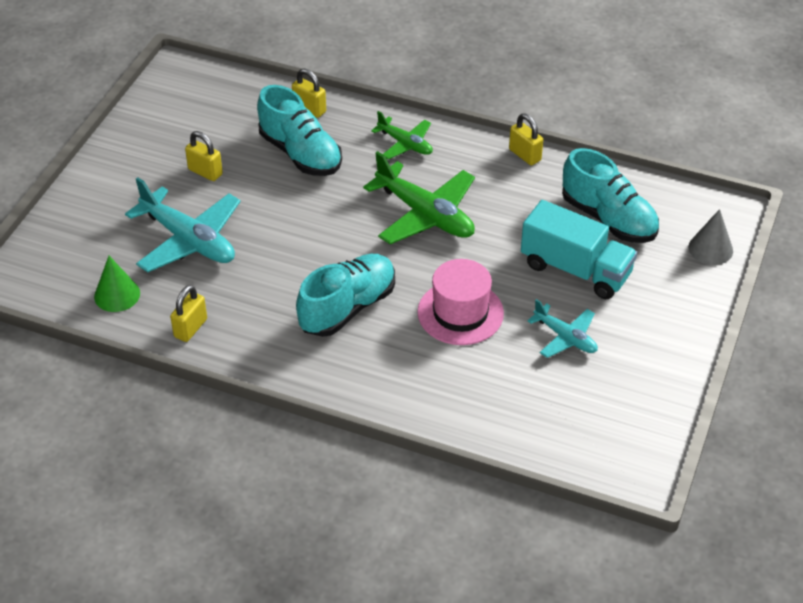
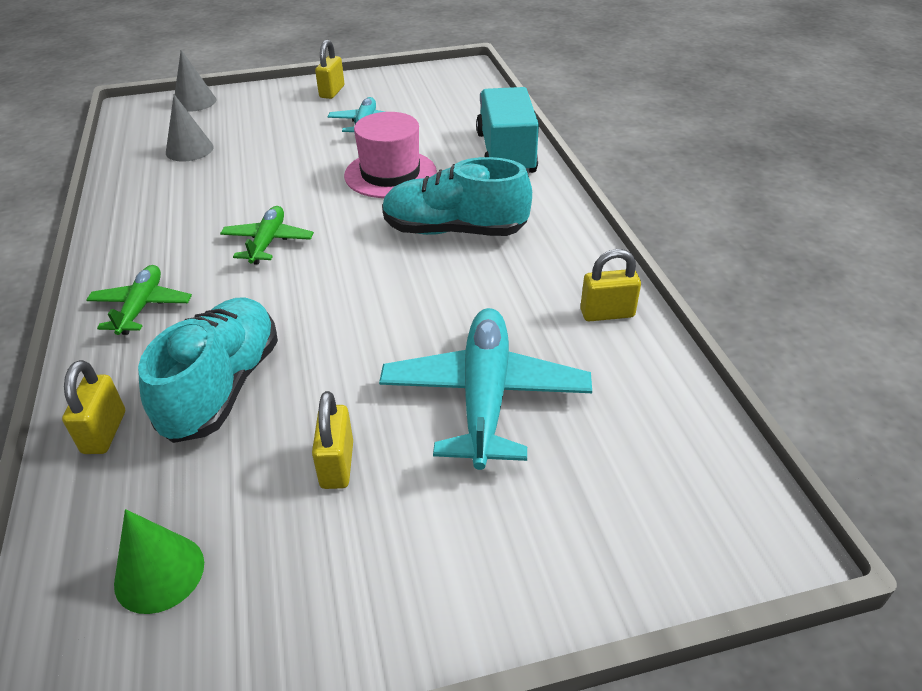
camera: 125 degrees left, 5 degrees down
green cone [94,256,140,312] -> green cone moved to [114,509,204,614]
green plane [363,151,475,244] -> green plane [220,206,314,265], size x0.57
yellow padlock [509,113,543,165] -> yellow padlock moved to [315,40,344,99]
turquoise truck [521,200,637,299] -> turquoise truck moved to [476,87,539,174]
turquoise shoe [562,148,659,243] -> grey cone [166,94,214,162]

